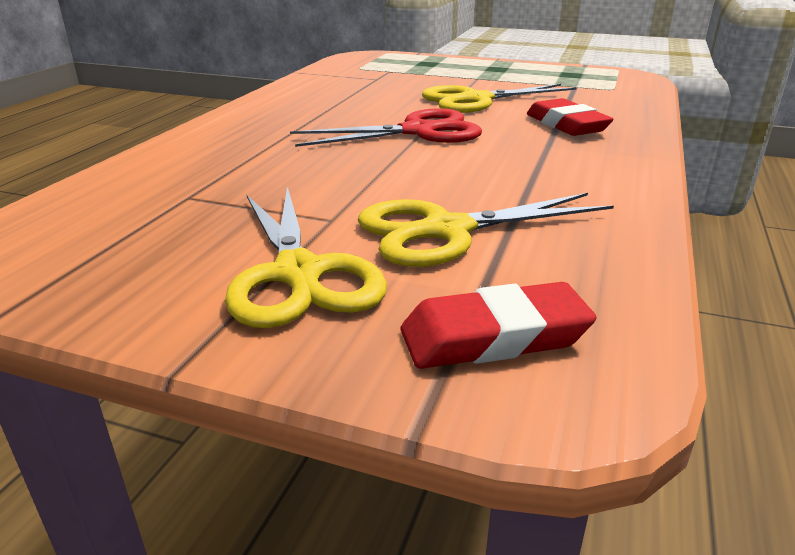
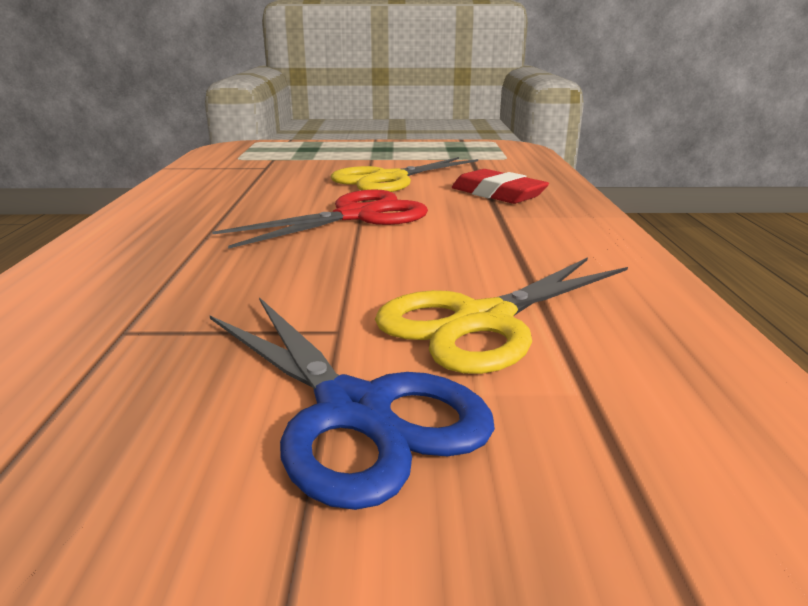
camera: 20 degrees left, 5 degrees down
yellow scissors [225,186,387,328] -> blue scissors [210,297,495,510]
red eraser [400,282,596,369] -> none

